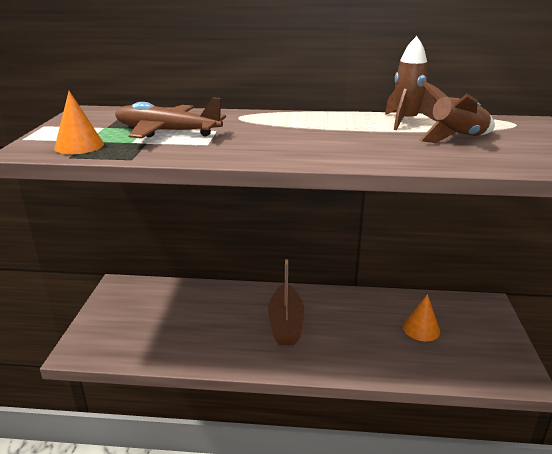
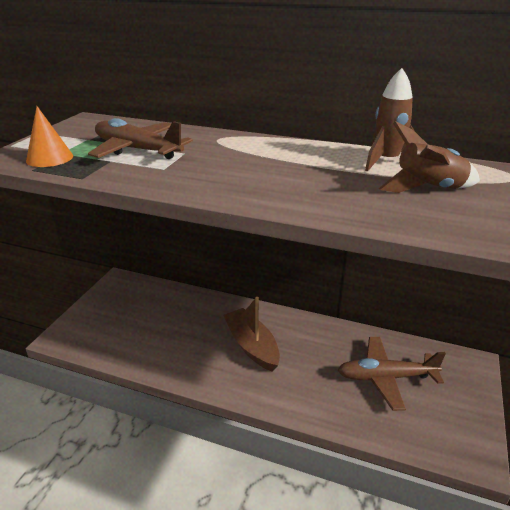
camera: 15 degrees right, 5 degrees up
brown boat [268,259,304,345] -> brown boat turned 135 degrees clockwise [223,297,280,372]
orange cone [403,294,440,341] -> brown plane [338,337,446,411]

